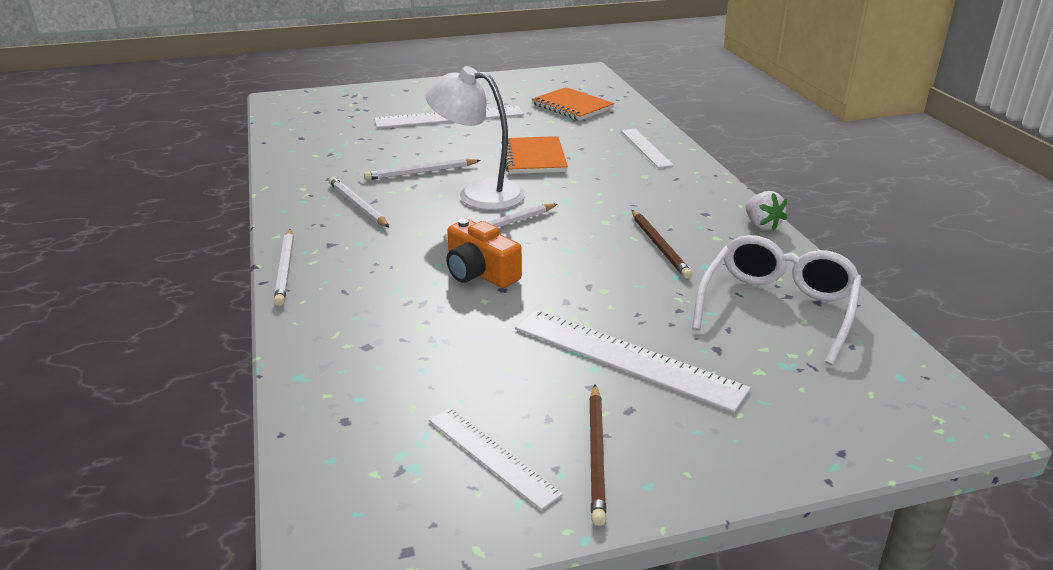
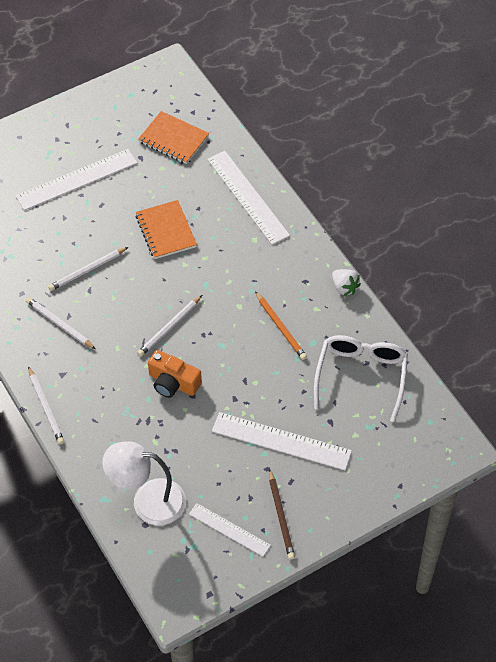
camera: 15 degrees left, 25 degrees up
white lamp [426,66,525,210] -> white lamp moved to [102,441,186,525]
white ruler [621,129,674,168] -> white ruler [207,151,290,245], size x1.65
brown pencil [632,210,692,279] -> orange pencil [255,291,307,360]

